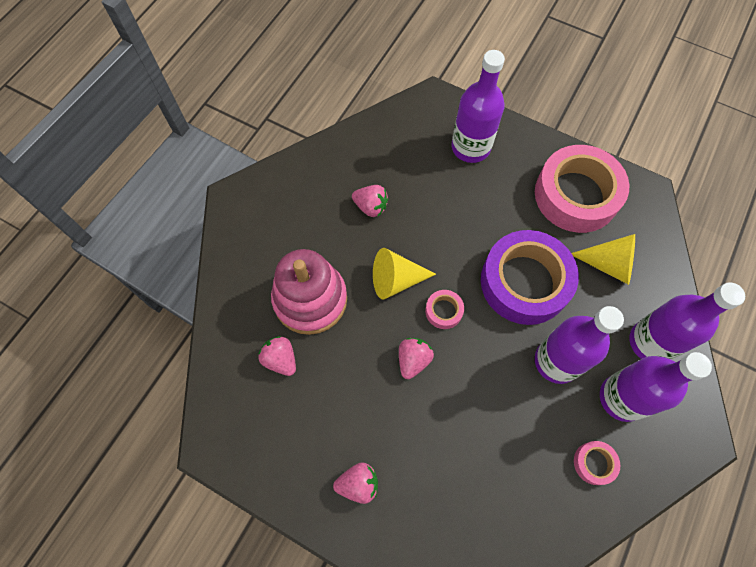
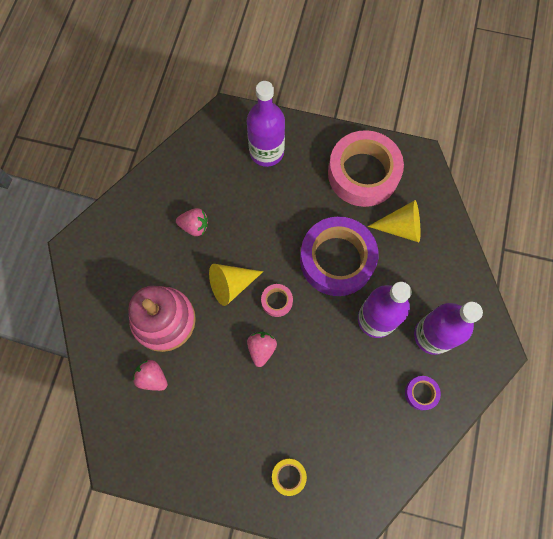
camera: 15 degrees left, 5 degrees up
pink strawberry [333,462,378,504] -> none
pink tape [574,441,620,485] -> purple tape [405,376,441,410]
purple bottle [630,282,745,360] -> none
none -> yellow tape [272,458,307,496]

